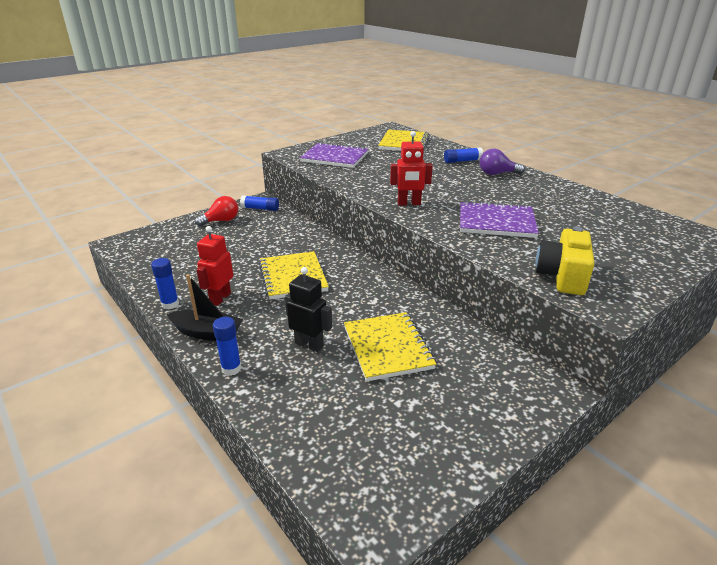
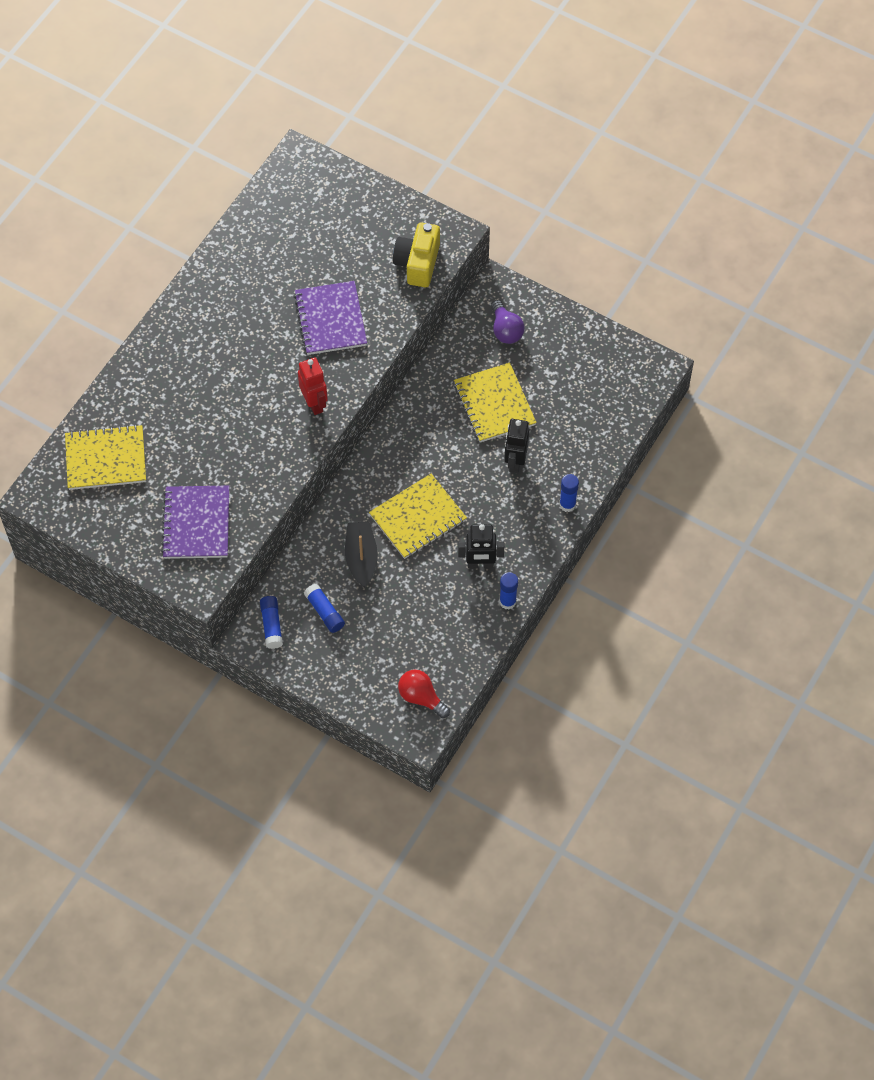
camera: 110 degrees left, 30 degrees up
black boat [167,274,243,341] -> black boat moved to [345,521,378,587]
red light bulb [195,196,238,226] -> red light bulb moved to [398,670,450,718]
red robot [196,226,233,306] -> black robot [458,524,504,568]
yellow notebook [344,312,437,382] -> yellow notebook turned 75 degrees counterclockwise [454,362,537,443]
blue glue stick [444,147,483,163] -> blue glue stick moved to [304,584,345,633]
purple light bulb [480,149,525,175] -> purple light bulb moved to [491,300,524,344]
yellow camera [535,227,594,295] -> yellow camera turned 105 degrees clockwise [393,222,440,287]

